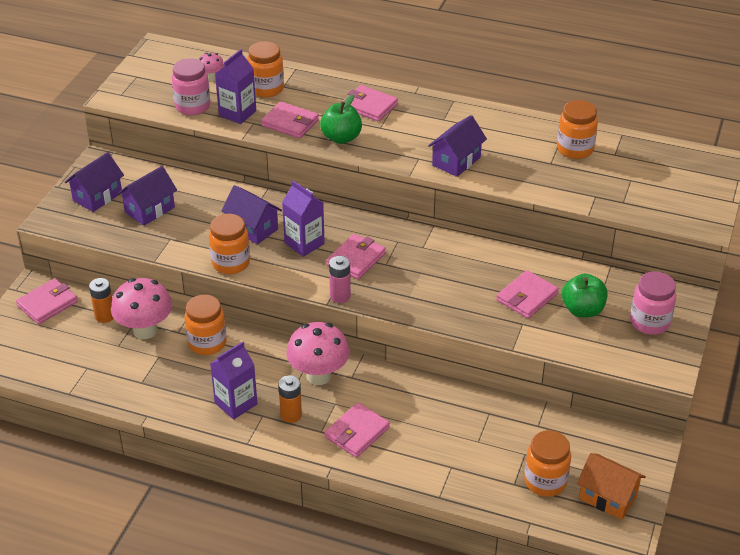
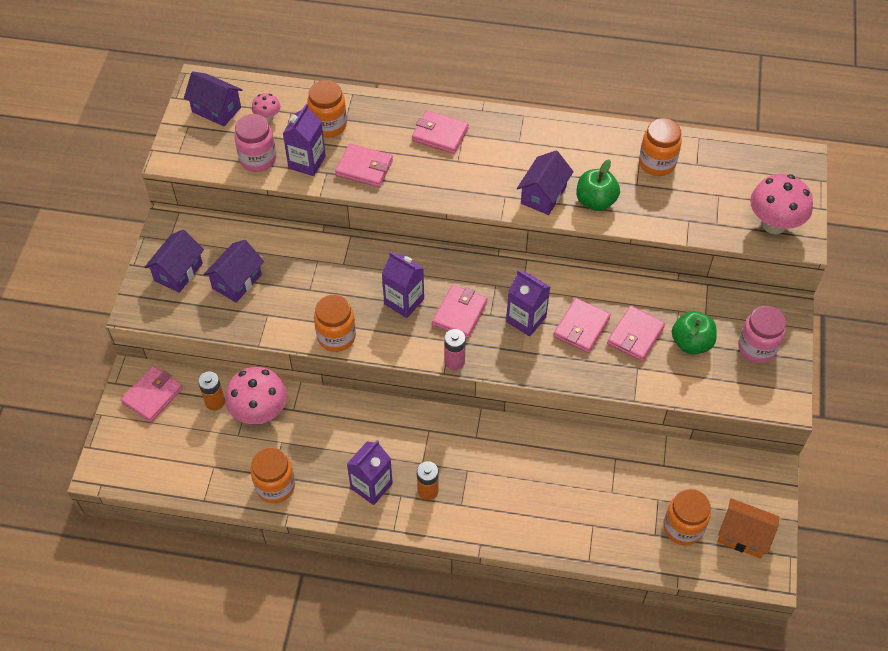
camera: 10 degrees left, 15 degrees up
orange jar [184,295,227,355] -> orange jar moved to [251,447,295,503]
purple house [221,185,282,245] -> purple house moved to [184,71,242,126]
pink mushroom [286,322,350,385] -> pink mushroom moved to [750,174,813,234]
green apple [320,94,362,144] -> green apple moved to [577,159,620,211]
pink wallet [324,402,390,458] -> pink wallet moved to [553,298,611,353]
none -> purple carton [506,269,550,336]

